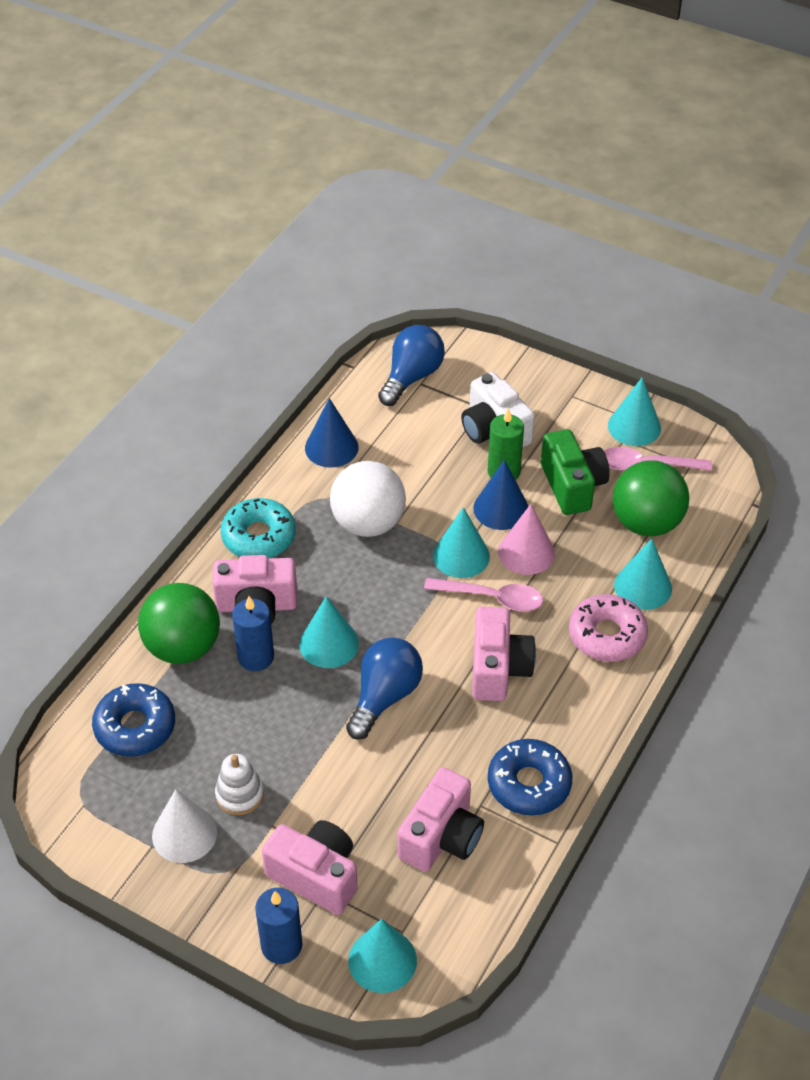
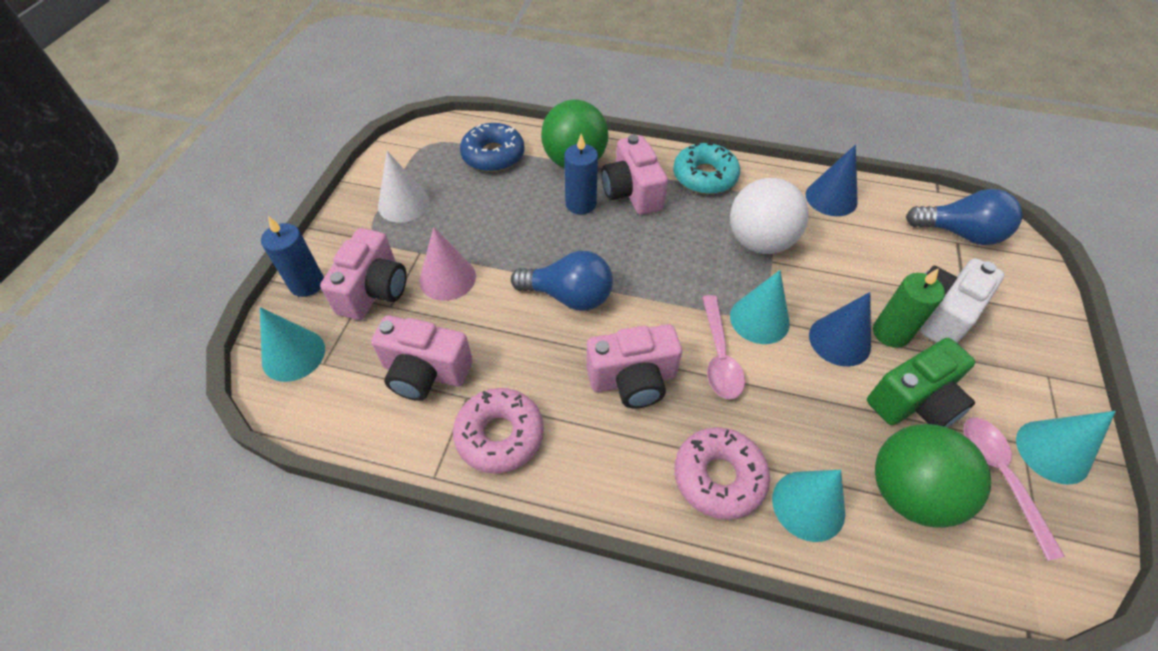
camera: 75 degrees right, 5 degrees up
white stacking toy [215,754,264,815] -> none
turquoise cone [299,596,359,668] -> none
blue donut [488,739,573,816] -> pink donut [453,388,544,474]
pink cone [498,504,555,575] -> pink cone moved to [419,227,476,301]

